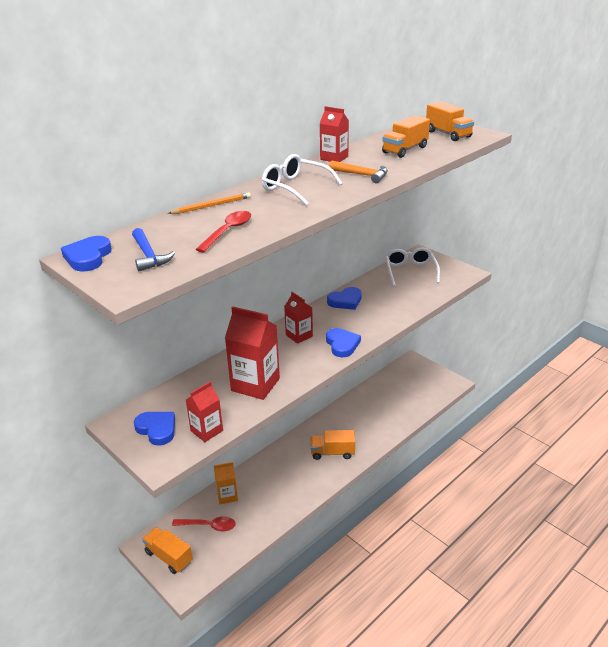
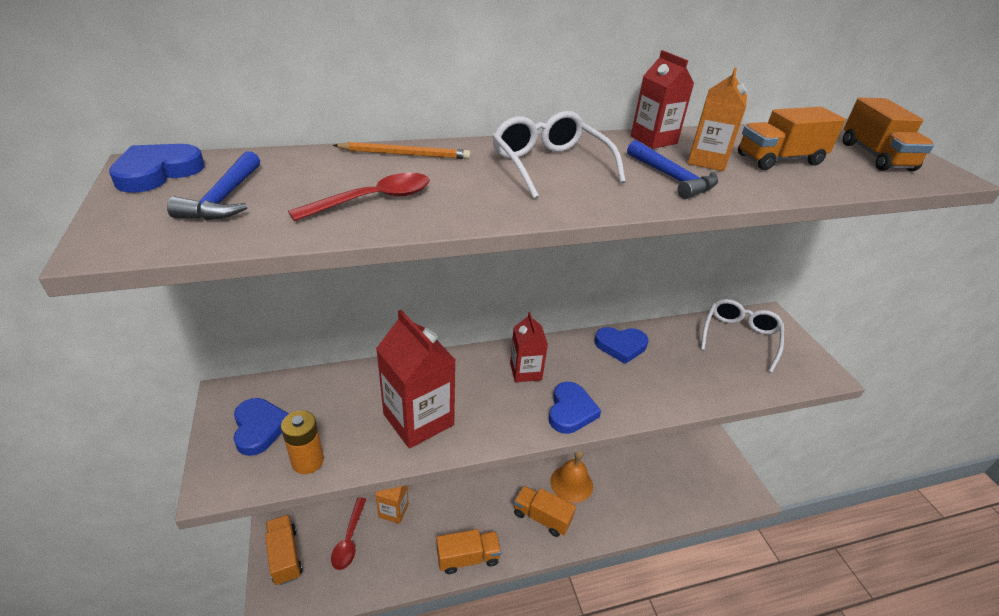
camera: 25 degrees right, 5 degrees up
red spoon [172,517,236,531] -> red spoon turned 60 degrees clockwise [331,497,366,570]
red carton [186,382,223,442] -> orange battery [281,410,324,474]
orange hammer [329,161,388,183] -> blue hammer [627,140,718,199]
none -> orange truck [437,529,502,574]
none -> orange bell [550,451,593,503]
none -> orange carton [688,67,747,171]

